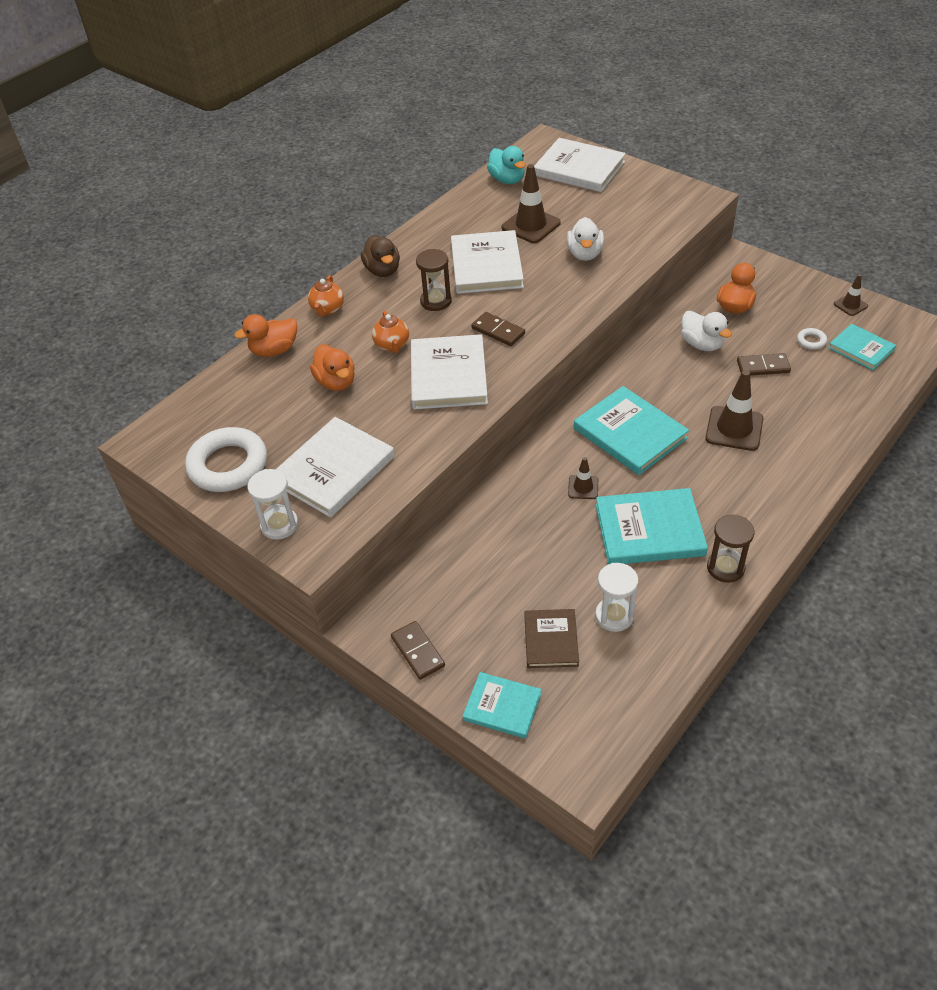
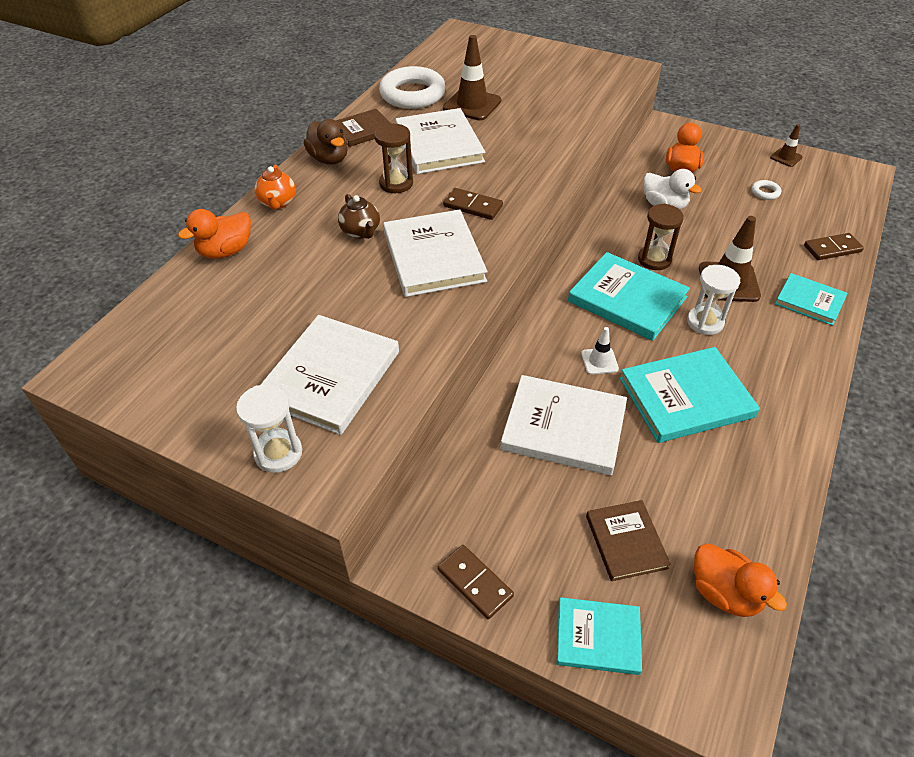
camera: 15 degrees left, 0 degrees up
white ring [185,427,267,492] -> white ring moved to [379,66,446,109]
orange duck [310,344,355,391] -> orange duck moved to [694,543,787,617]
orange teapot [372,310,409,353] -> brown teapot [338,194,380,239]
turquoise duck [487,146,526,184] -> none
white book [534,138,626,192] -> white book moved to [500,375,627,475]
white duck [567,217,604,261] -> none
brown traffic cone [568,457,598,499] -> white traffic cone [581,327,619,375]
white hourglass [595,563,638,632] -> white hourglass moved to [687,265,740,335]
brown hourglass [707,515,754,583] -> brown hourglass moved to [638,204,684,270]
brown domino [737,353,791,376] -> brown domino moved to [804,233,864,260]
turquoise book [829,324,896,370] -> turquoise book moved to [775,273,847,326]
none -> brown book [336,109,391,147]

